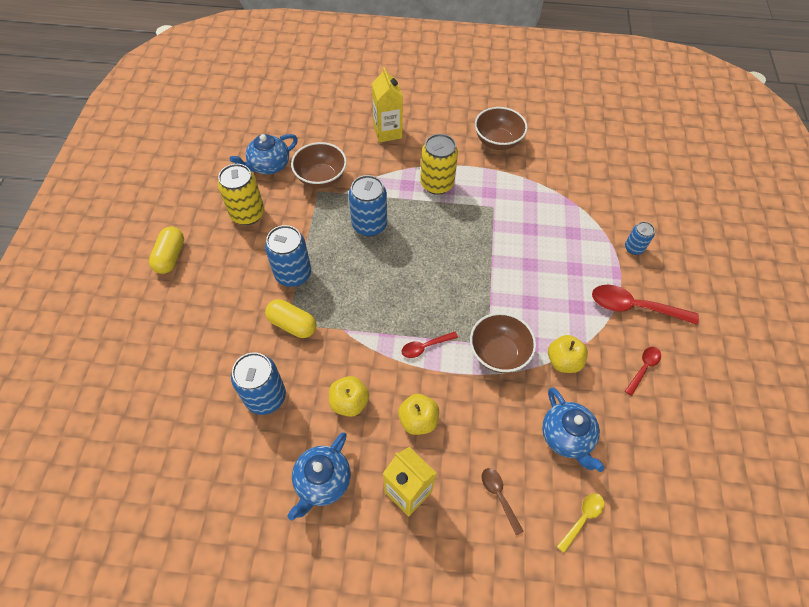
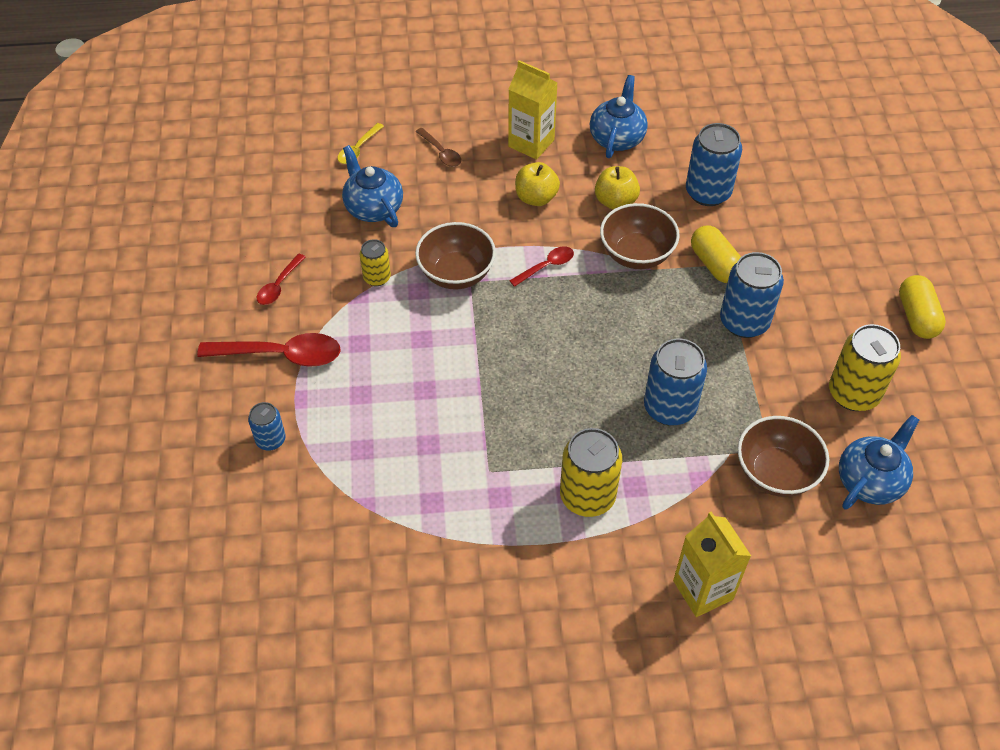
camera: 170 degrees right, 5 degrees down
yellow capsule [265,299,316,338] -> yellow capsule turned 45 degrees clockwise [691,225,741,283]
brown bowl [475,107,528,150] -> brown bowl moved to [600,203,680,269]
yellow apple [548,335,588,373] -> yellow can [360,239,391,286]

